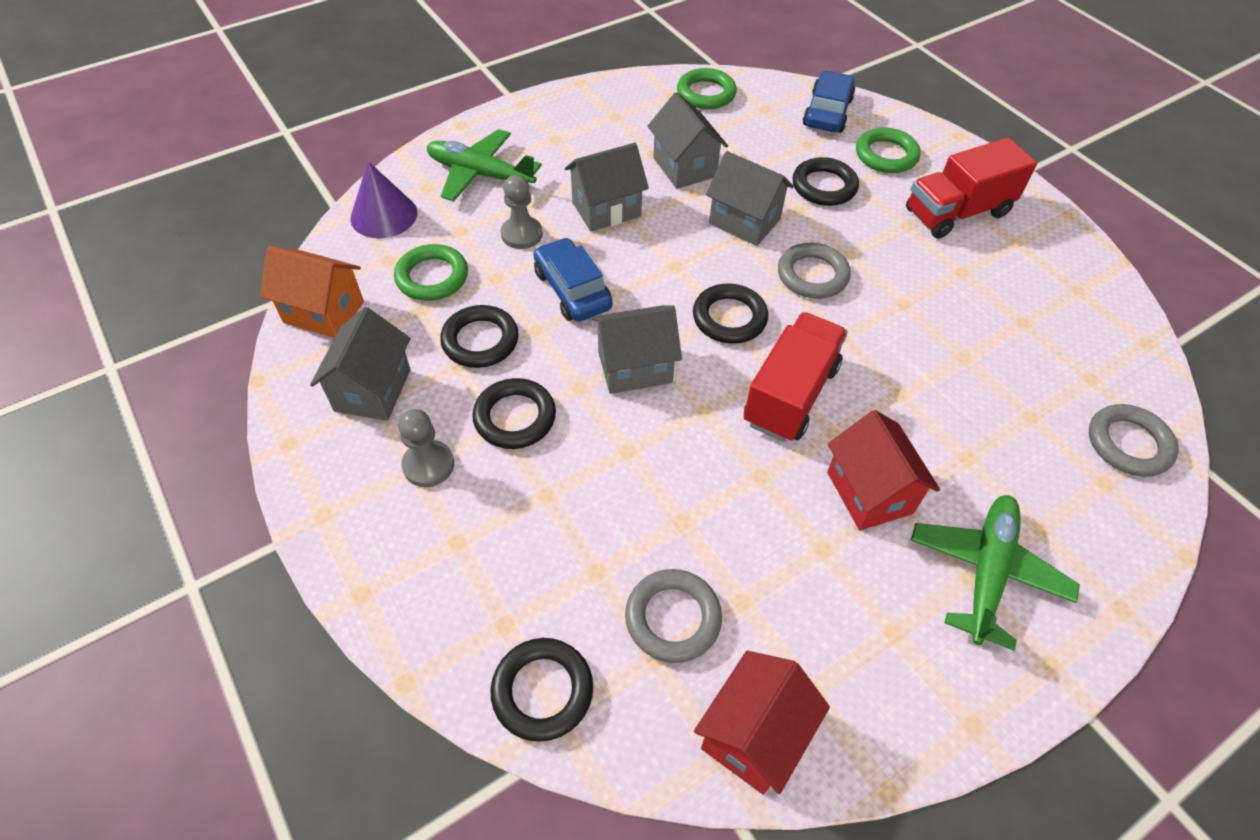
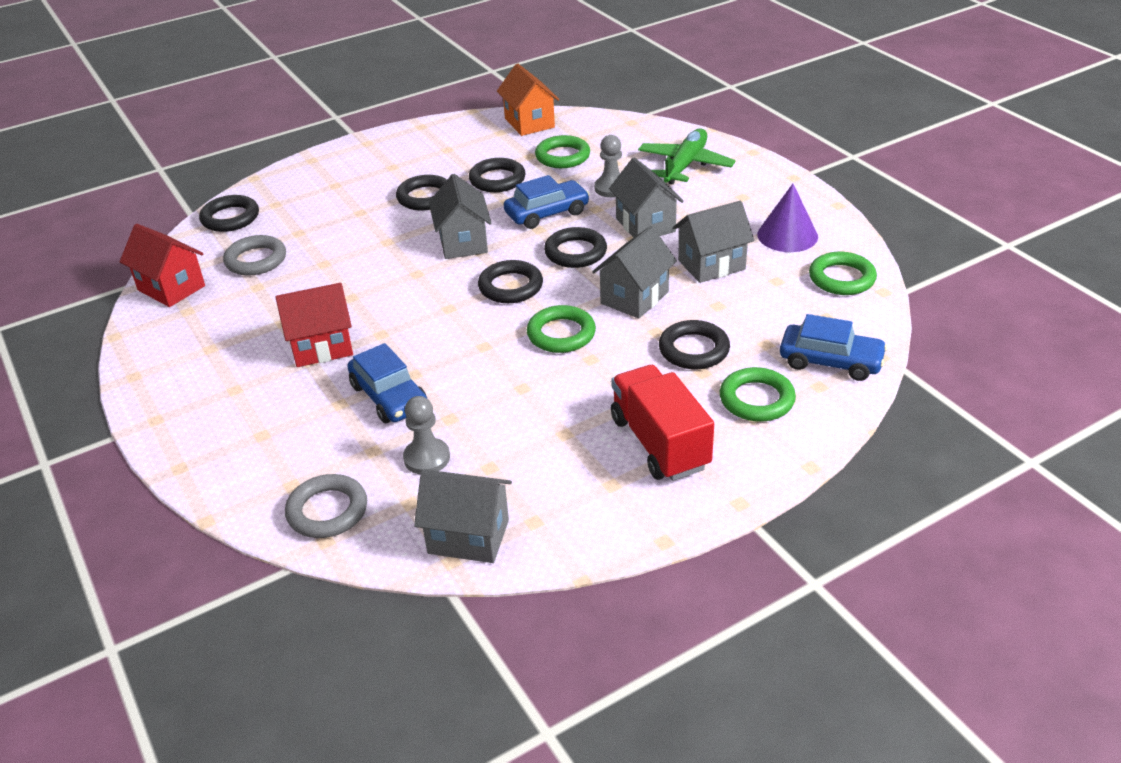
camera: 95 degrees right, 15 degrees down
orange house [260,246,364,338] -> orange house turned 45 degrees counterclockwise [497,63,559,136]
grey house [310,307,411,421] -> grey house moved to [414,469,512,563]
purple cone [350,161,417,238] -> purple cone moved to [757,184,818,252]
grey pawn [398,409,454,487] -> grey pawn moved to [403,396,450,474]
red truck [744,312,848,442] -> none
grey ring [778,243,851,299] -> green ring [527,305,596,353]
green plane [911,495,1080,651] -> none
none -> blue car [347,343,427,423]
none -> black ring [544,227,607,268]

